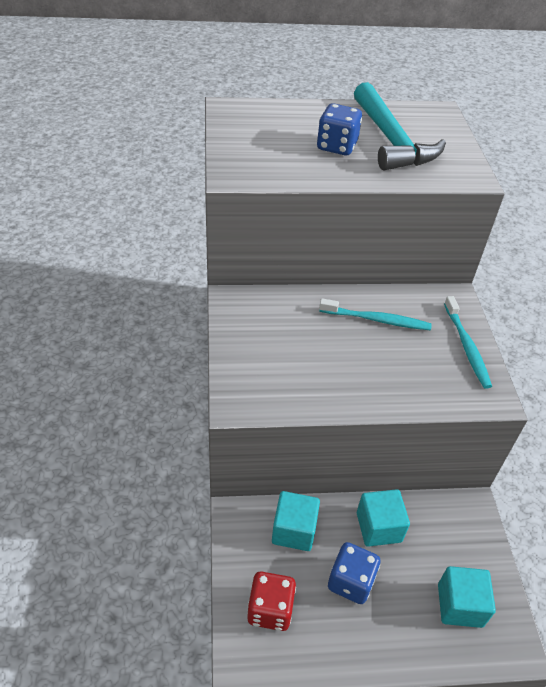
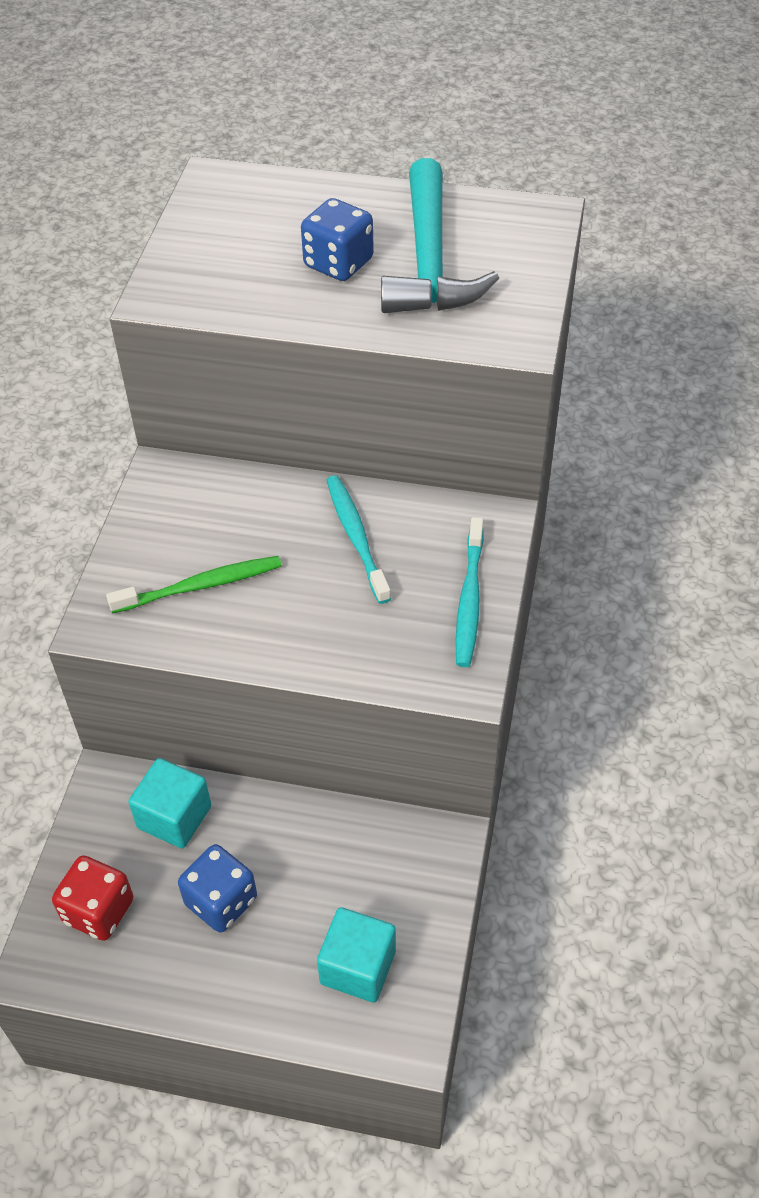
camera: 20 degrees right, 5 degrees up
turquoise toothbrush [319,298,432,330] -> turquoise toothbrush turned 135 degrees counterclockwise [327,475,391,604]
turquoise cube [357,489,410,547] -> none
none -> green toothbrush [106,556,282,613]

